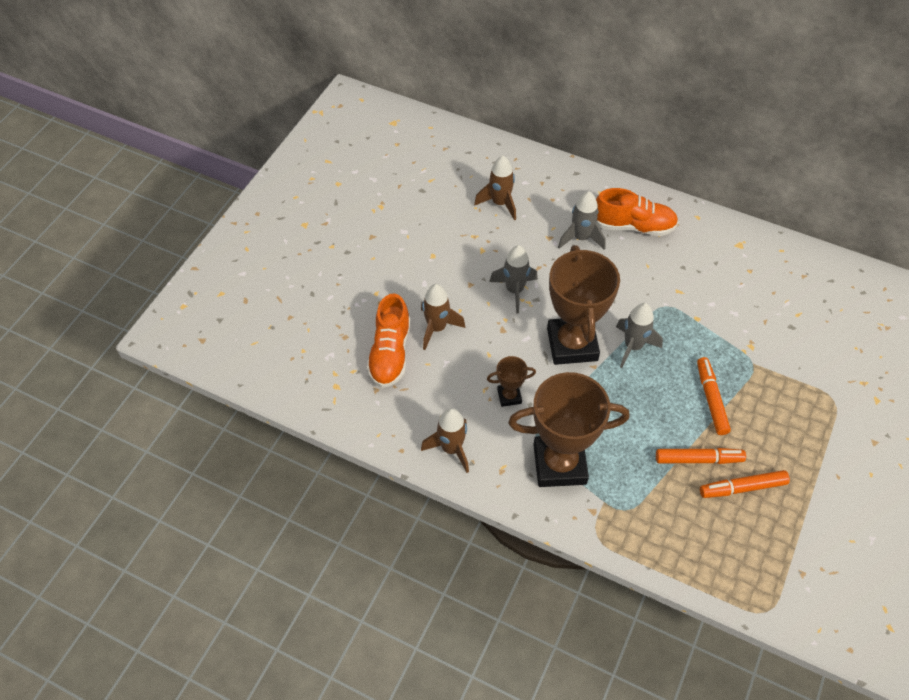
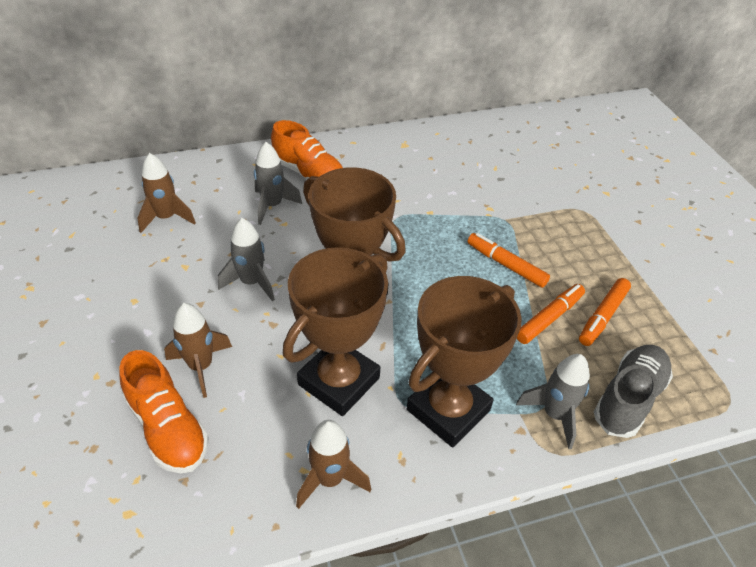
camera: 45 degrees left, 10 degrees down
brown trophy [487,356,536,407] -> brown trophy [283,247,388,416], size x2.21
orange shoe [596,188,678,236] -> orange shoe turned 75 degrees clockwise [271,120,343,180]
grey rocket [616,303,663,368] -> grey rocket moved to [516,354,590,449]
none -> grey shoe [594,345,673,438]

